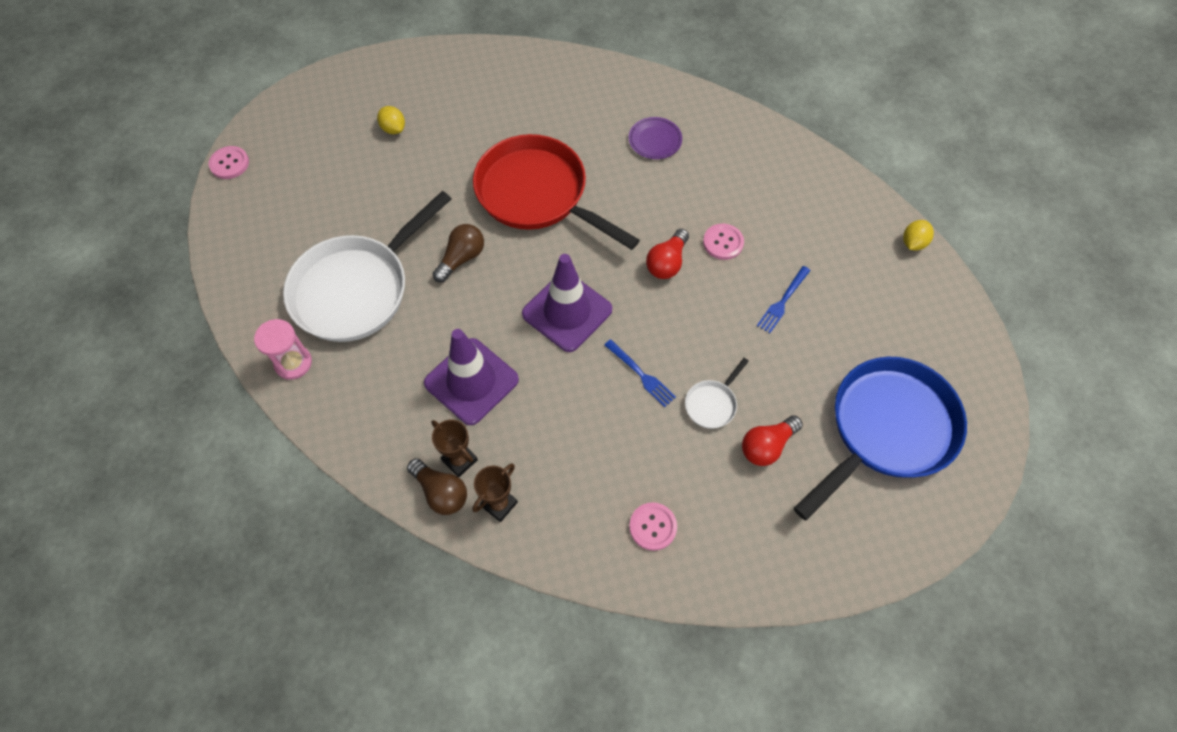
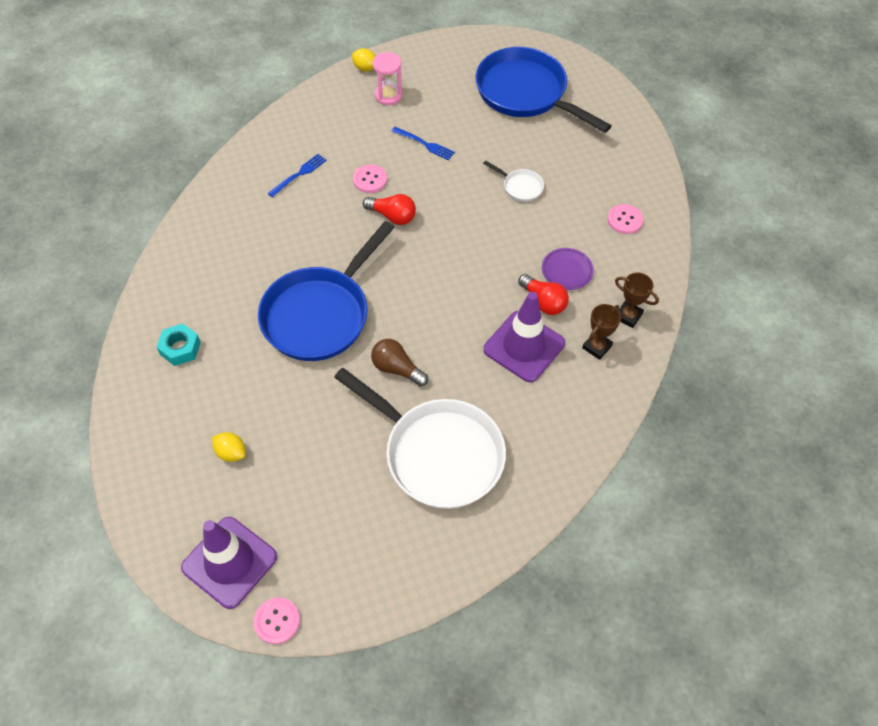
camera: 95 degrees left, 5 degrees down
pink hourglass [254,319,312,380] -> pink hourglass moved to [373,52,402,105]
yellow lemon [377,106,405,134] -> yellow lemon turned 75 degrees clockwise [212,432,246,462]
brown light bulb [407,459,467,515] -> none
red pan [473,134,640,250] -> blue pan [258,221,395,361]
purple traffic cone [522,254,612,352] -> purple traffic cone moved to [181,517,277,609]
blue fork [604,339,676,407] -> blue fork moved to [268,154,327,197]
purple plate [629,117,682,159] -> purple plate moved to [542,248,594,290]
red light bulb [742,415,803,466] -> red light bulb moved to [518,274,569,315]
none -> turquoise nut [157,324,201,366]

